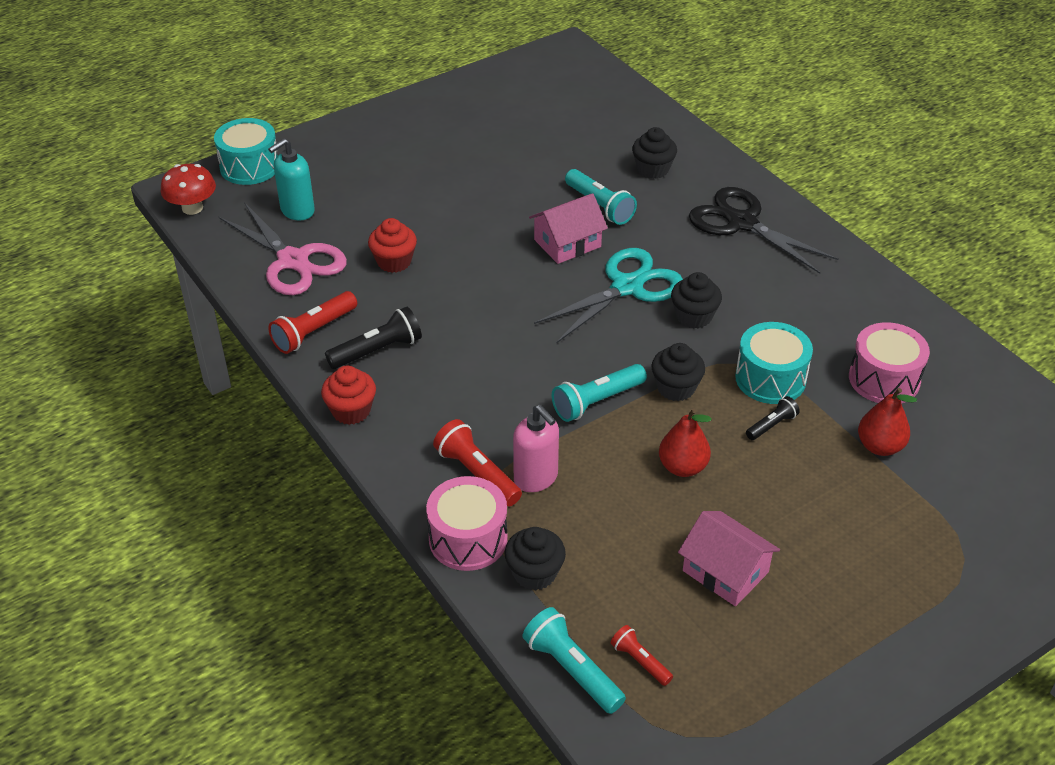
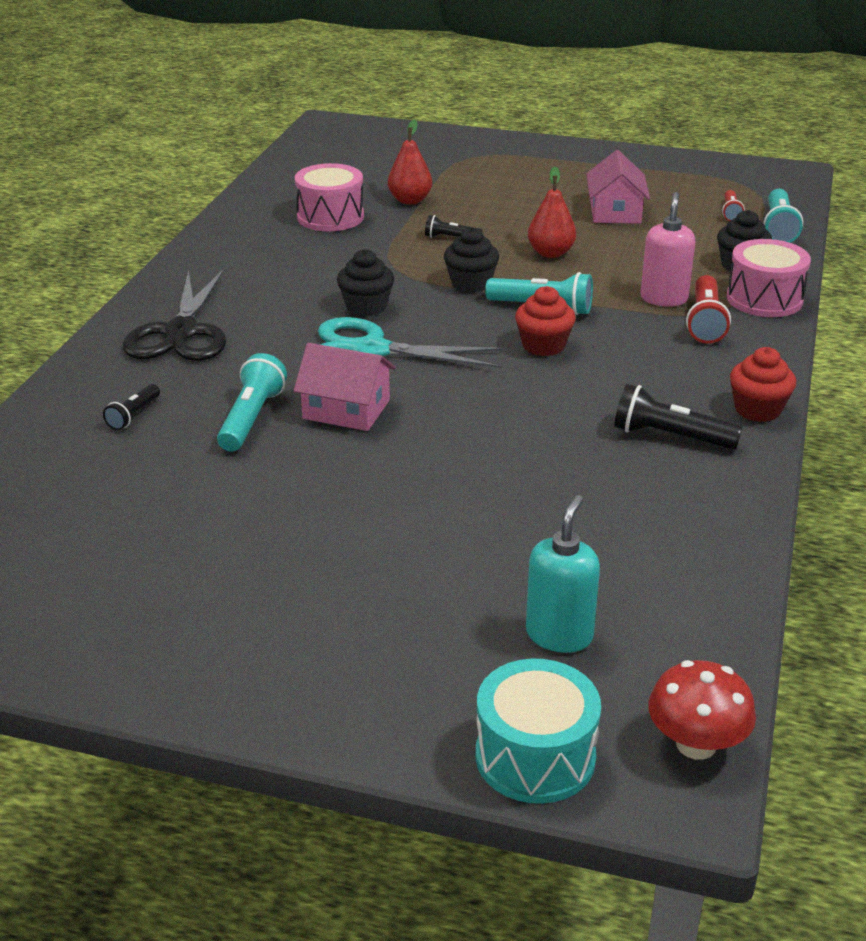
camera: 130 degrees left, 10 degrees down
pink scissors [219,202,347,295] -> none
turquoise soap dispenser [268,138,315,220] -> turquoise soap dispenser turned 75 degrees counterclockwise [526,495,600,653]
red flashlight [268,291,357,354] -> none
red cupcake [368,218,417,273] -> red cupcake moved to [515,286,576,356]
black cupcake [632,127,677,179] -> black flashlight [103,384,160,430]
turquoise drum [735,322,813,404] -> none

